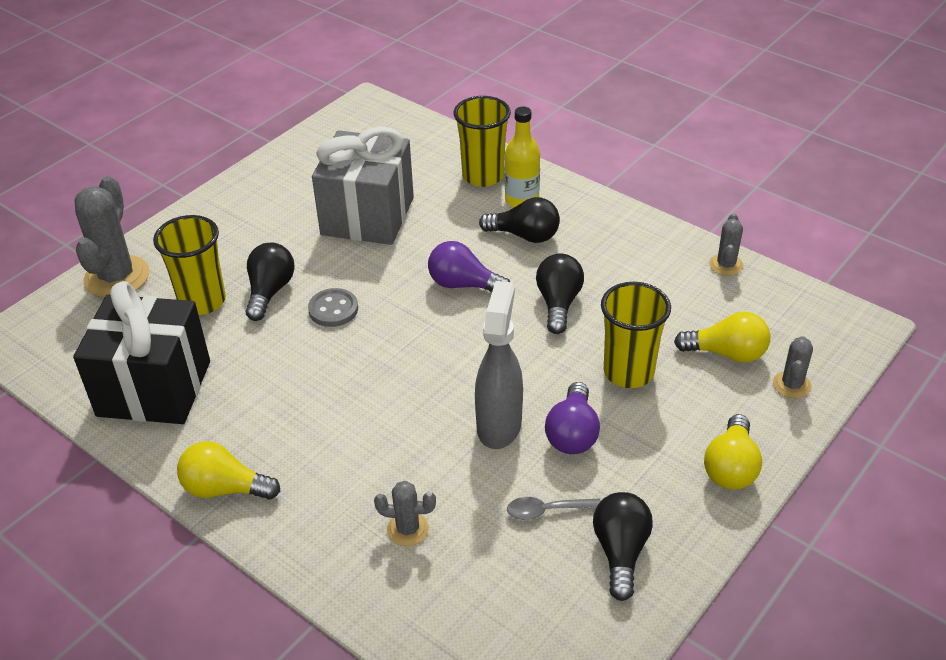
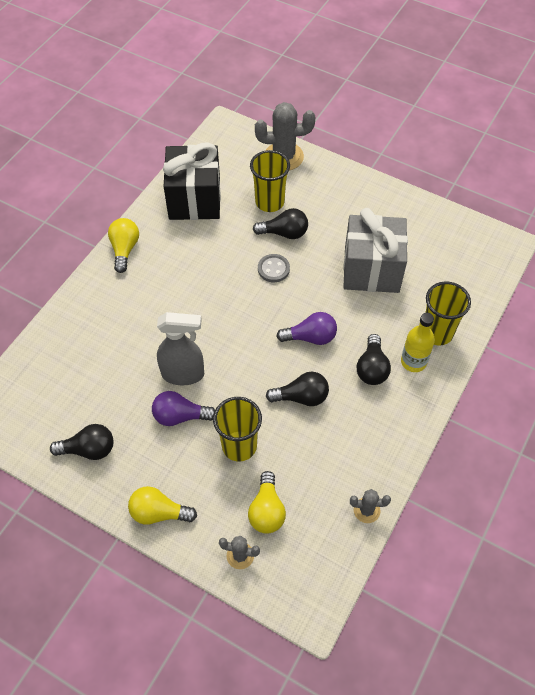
camera: 80 degrees right, 15 degrees up
grey cactus [374,481,436,546] -> none
purple light bulb [428,241,510,292] -> purple light bulb turned 75 degrees clockwise [276,312,337,345]
grey spoon [507,497,601,520] -> none

